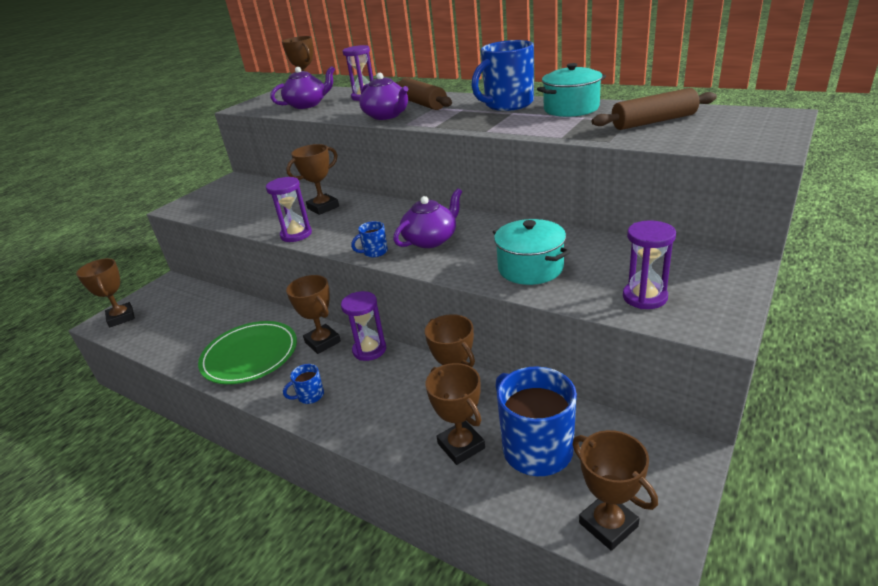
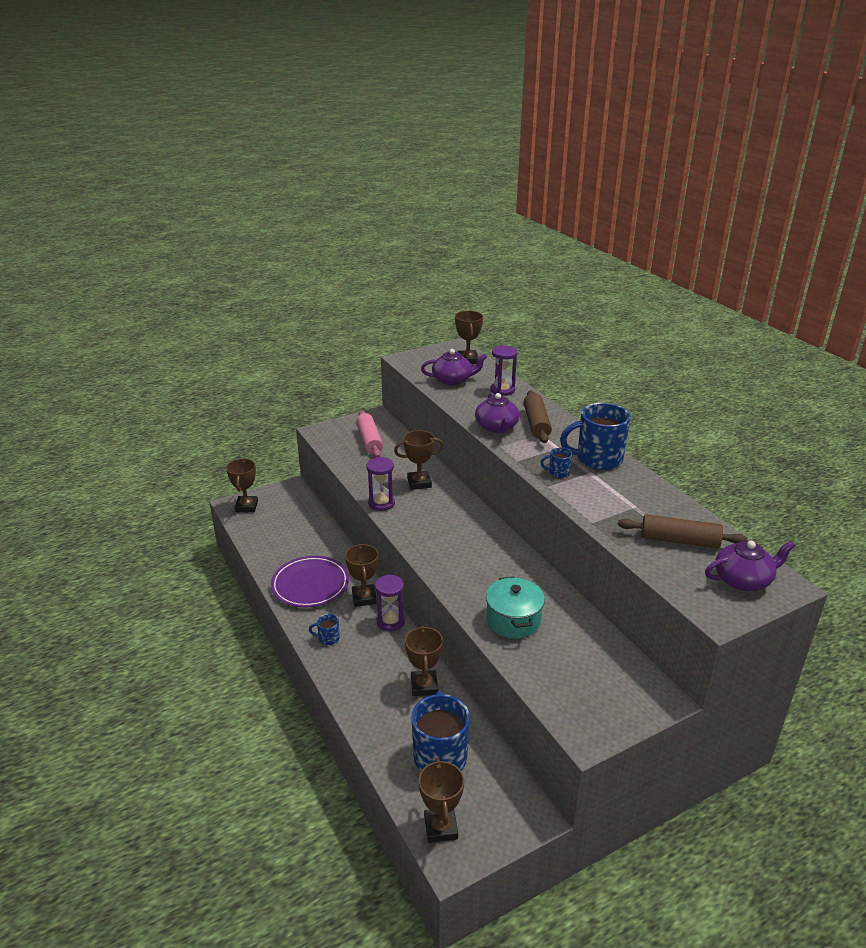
camera: 25 degrees right, 0 degrees up
green plate [198,321,297,384] -> purple plate [271,556,349,607]
blue mug [351,221,388,257] -> blue mug moved to [540,447,572,478]
purple teapot [393,188,462,248] -> purple teapot moved to [705,541,796,591]
brown trophy [426,363,485,465] -> none
turquoise pot [537,63,606,117] -> none
purple hourglass [623,220,676,309] -> none
none -> pink rolling pin [356,411,383,457]

